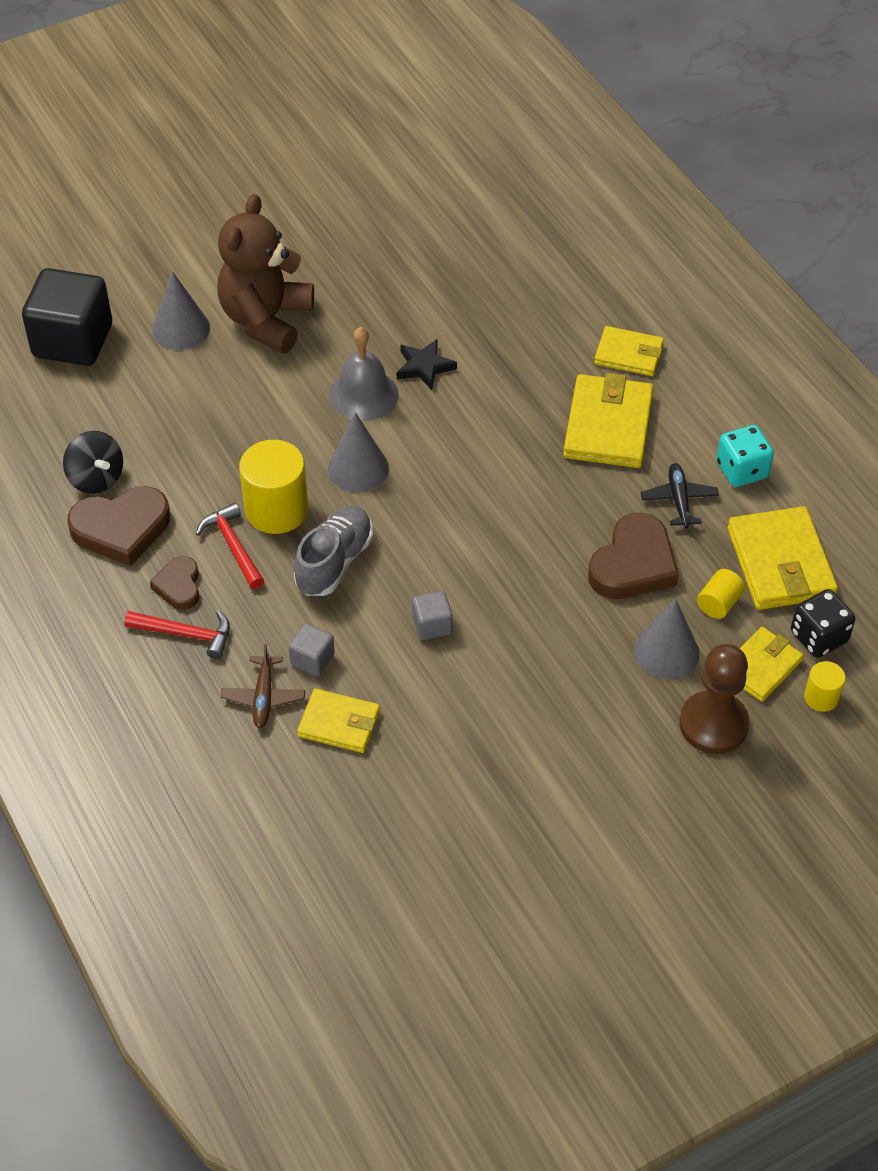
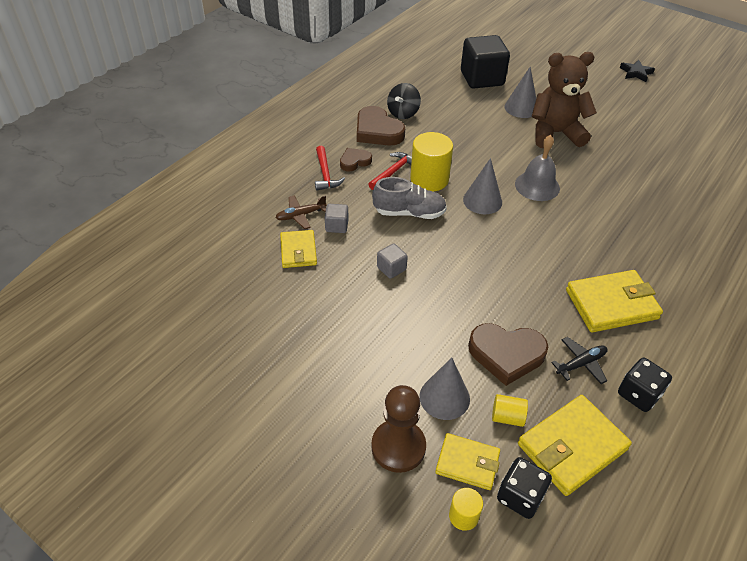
camera: 65 degrees right, 5 degrees down
black star [397,339,457,390] -> black star moved to [620,60,655,82]
yellow wallet [594,326,664,376] -> none
turquoise dice [716,425,774,487] -> black dice [618,358,672,412]

